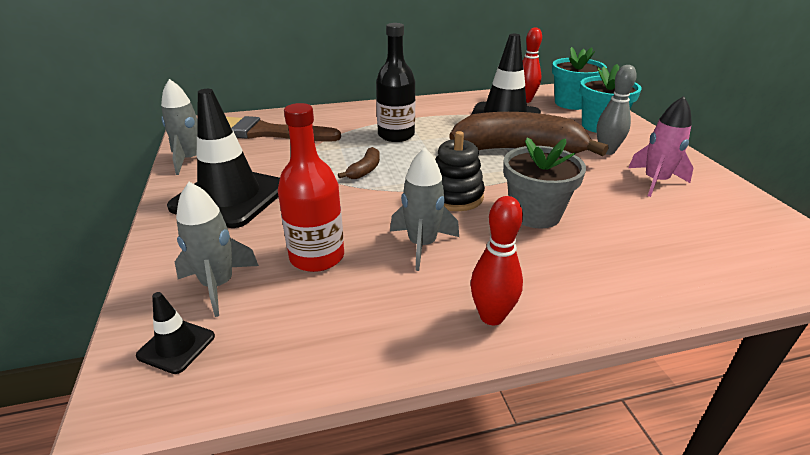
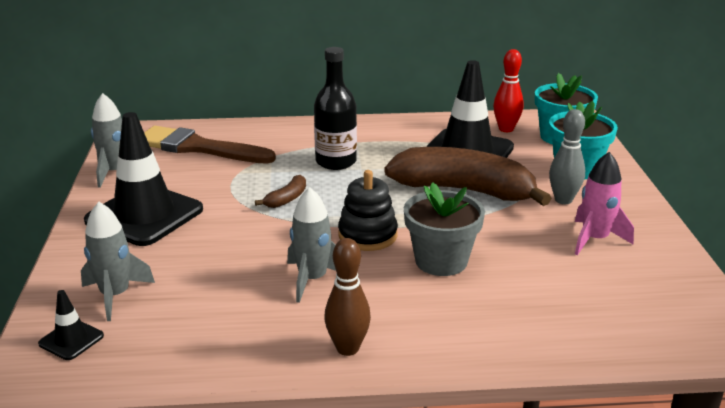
camera: 10 degrees right, 5 degrees down
red bottle [278,103,344,272] -> none
red bowling pin [471,196,523,325] -> brown bowling pin [324,238,371,356]

